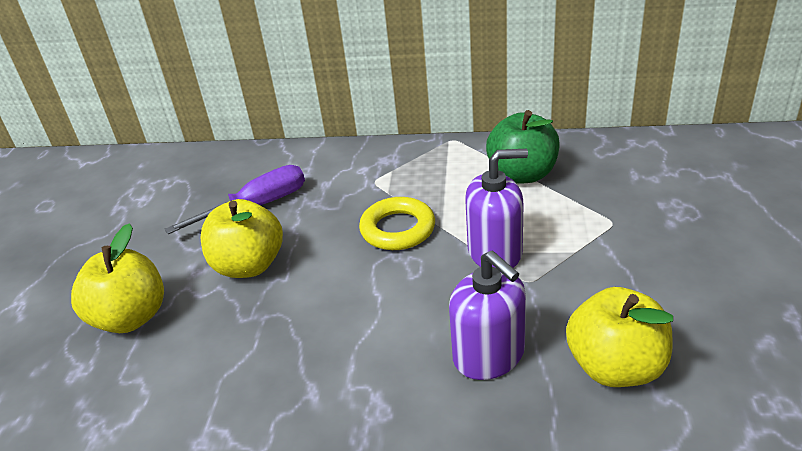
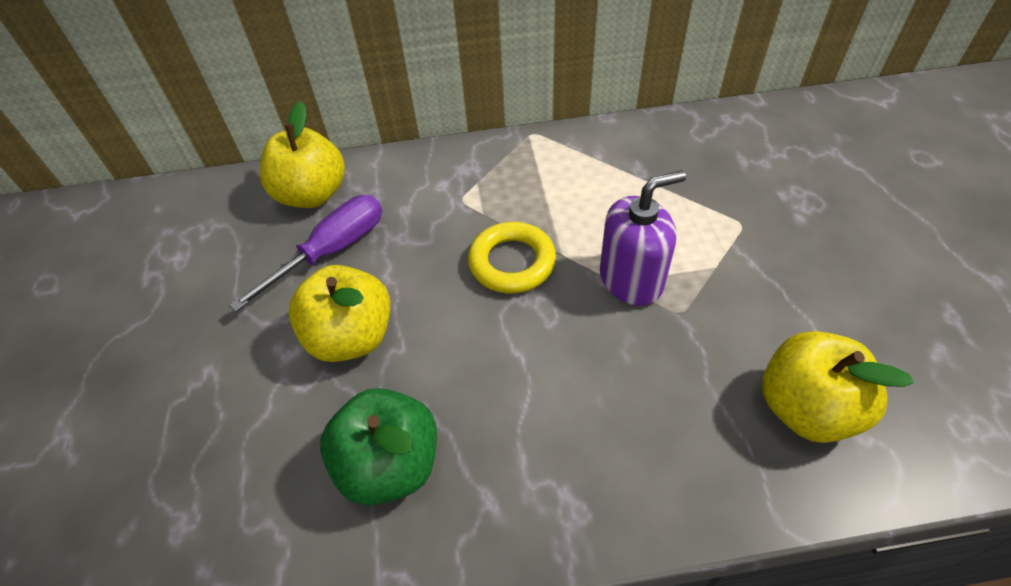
camera: 15 degrees left, 15 degrees up
yellow apple [71,223,164,333] -> yellow apple moved to [260,101,345,208]
purple soap dispenser [449,250,526,380] -> none
green apple [486,110,560,184] -> green apple moved to [320,388,437,506]

